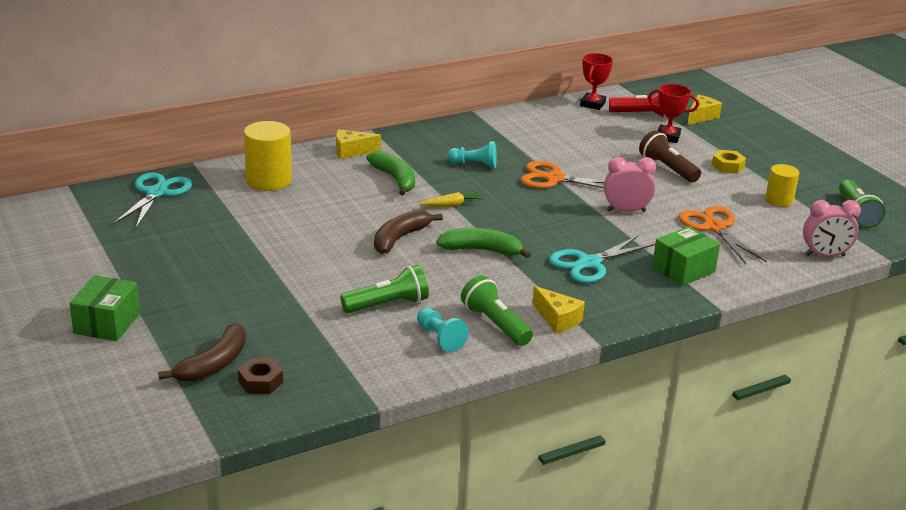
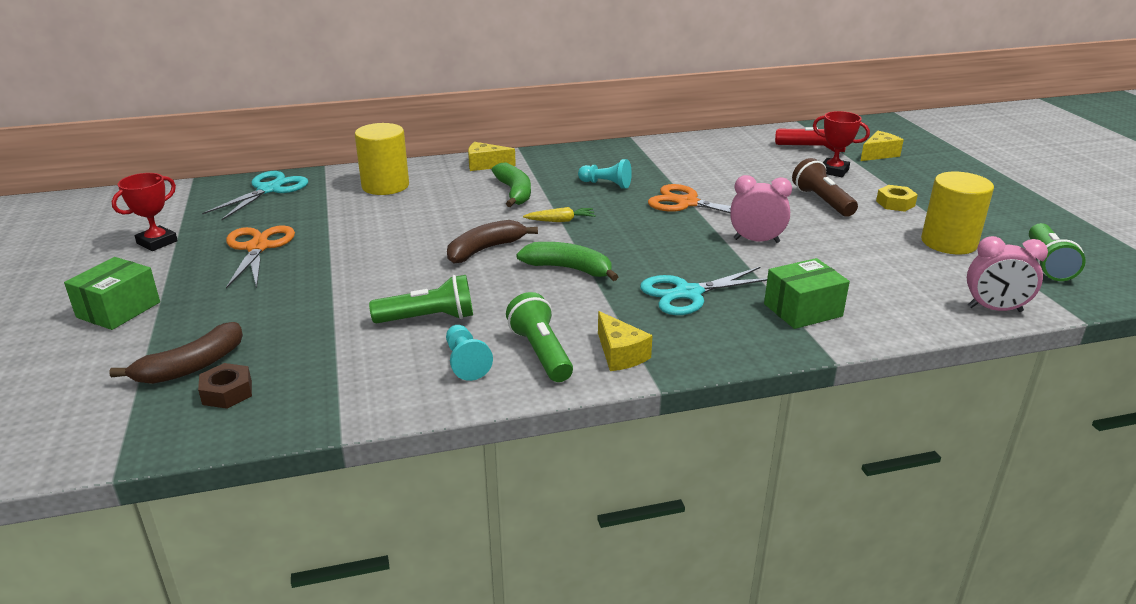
camera: 15 degrees right, 0 degrees up
red trophy [580,53,613,110] -> red trophy moved to [112,173,178,251]
orange scissors [679,206,767,264] -> orange scissors moved to [226,225,295,289]
yellow cylinder [765,164,799,207] -> yellow cylinder [921,172,994,254], size x1.62

